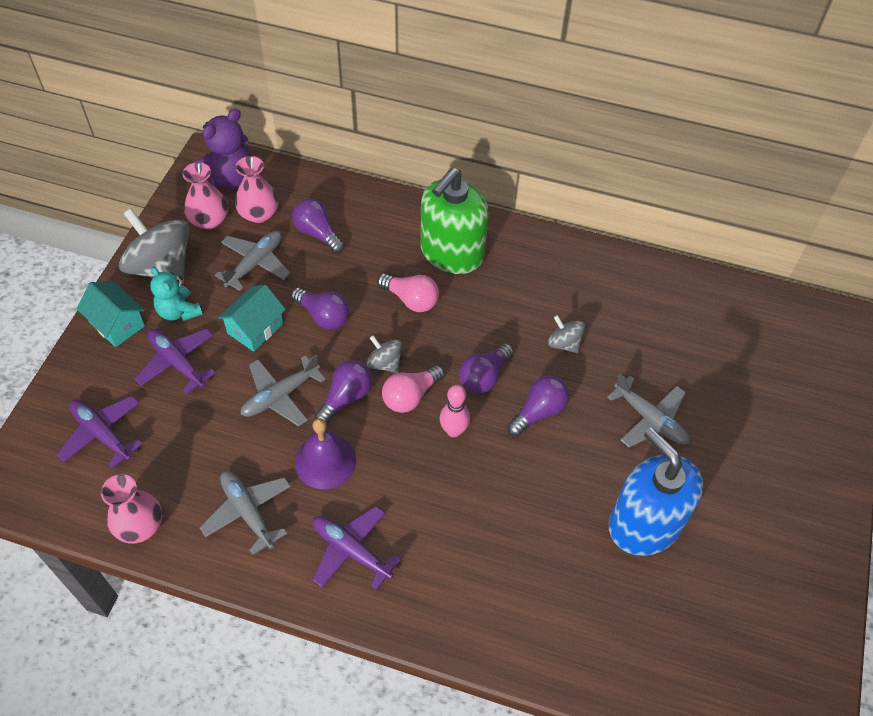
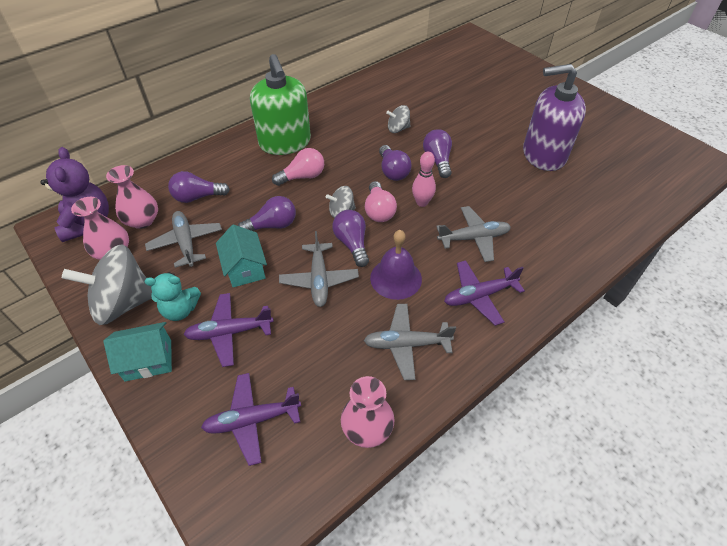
camera: 55 degrees left, 5 degrees down
grey plane [607,374,689,447] -> grey plane moved to [436,206,511,262]
blue soap dispenser [609,427,703,556] -> purple soap dispenser [523,64,586,171]

